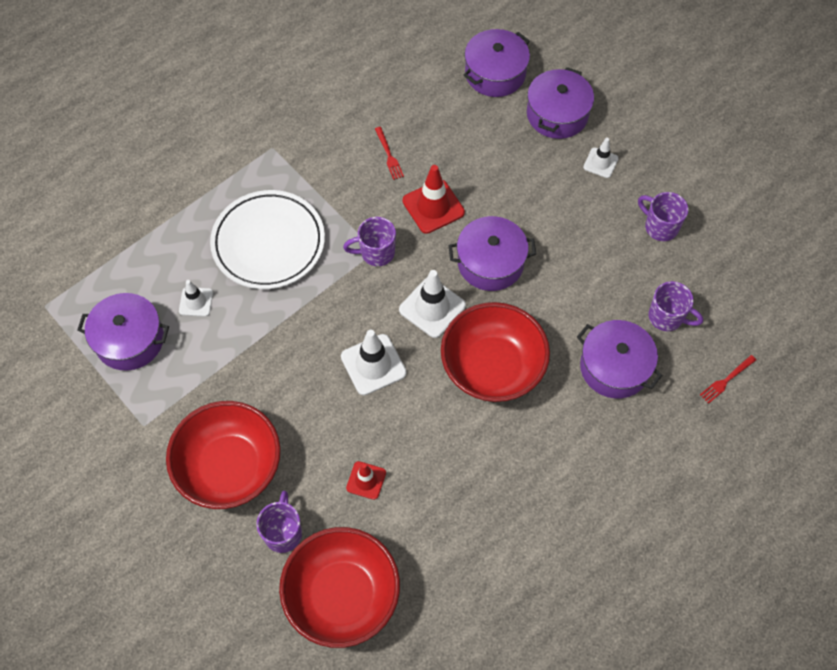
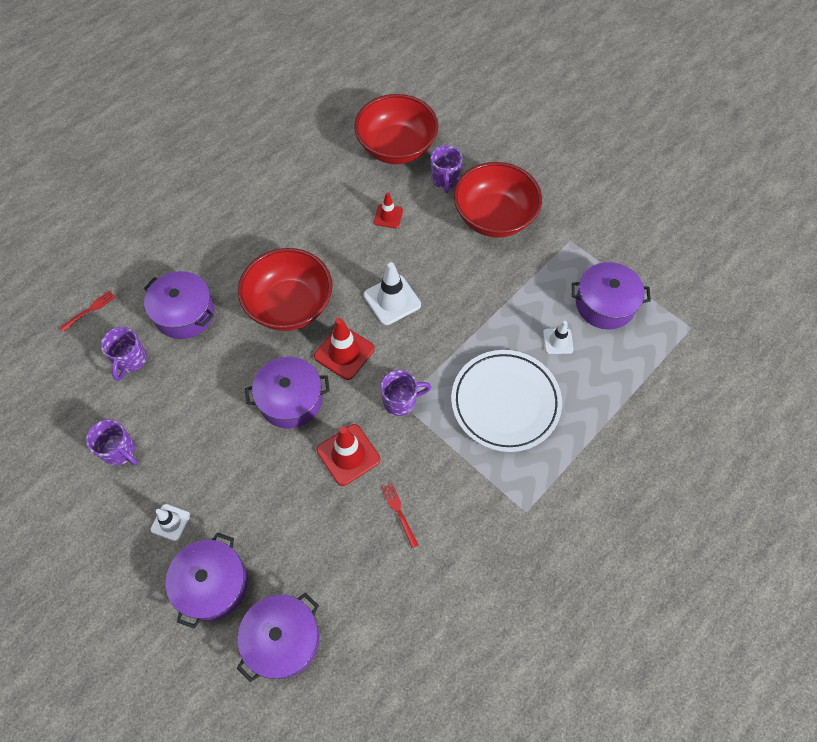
camera: 175 degrees right, 0 degrees up
white traffic cone [399,270,466,338] -> red traffic cone [314,318,375,380]
purple mug [649,281,703,331] -> purple mug turned 105 degrees counterclockwise [101,327,147,381]

